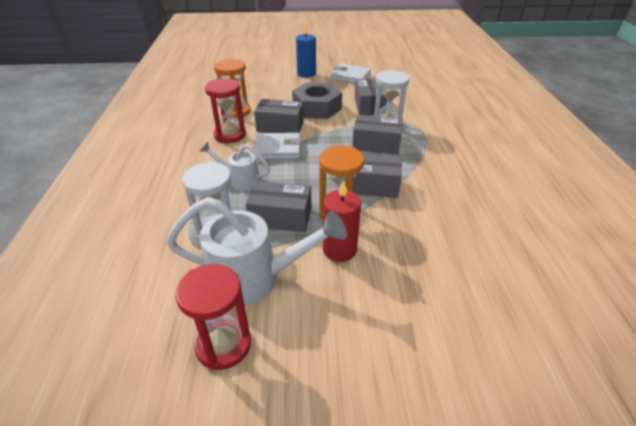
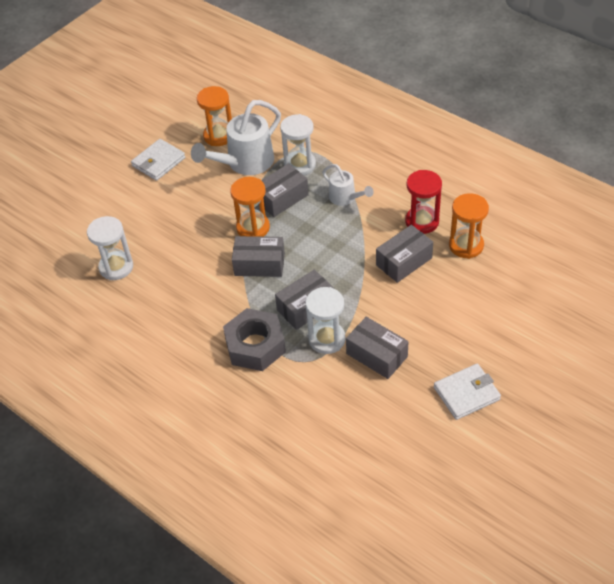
camera: 135 degrees right, 10 degrees up
red hourglass [175,264,251,370] -> orange hourglass [197,86,232,146]
white watering can [200,142,270,191] -> white watering can turned 75 degrees clockwise [322,164,374,206]
white wallet [253,133,301,160] -> white wallet moved to [131,139,185,181]
grey nut [292,82,342,119] -> grey nut moved to [223,308,286,371]
blue candle [296,23,316,78] -> none
red candle [323,179,361,262] -> none
grey box [352,153,402,198] -> grey box turned 45 degrees clockwise [232,236,285,277]
none -> white hourglass [87,216,133,280]

